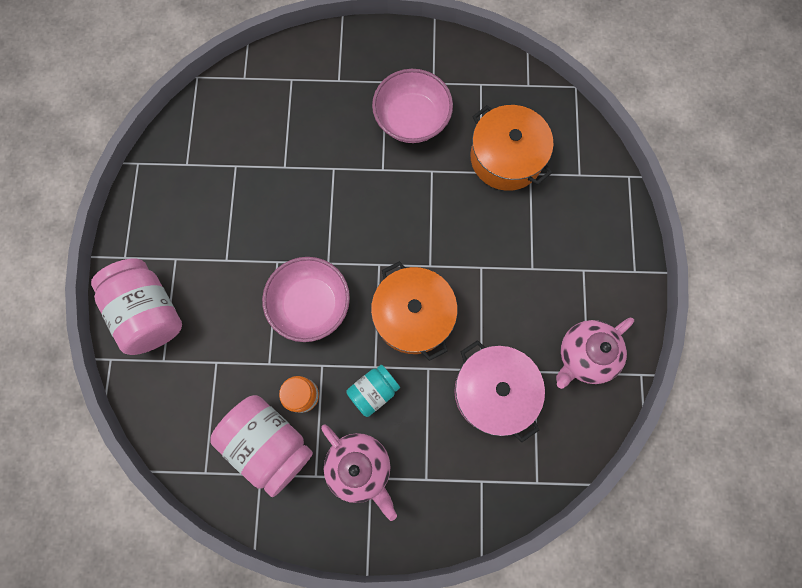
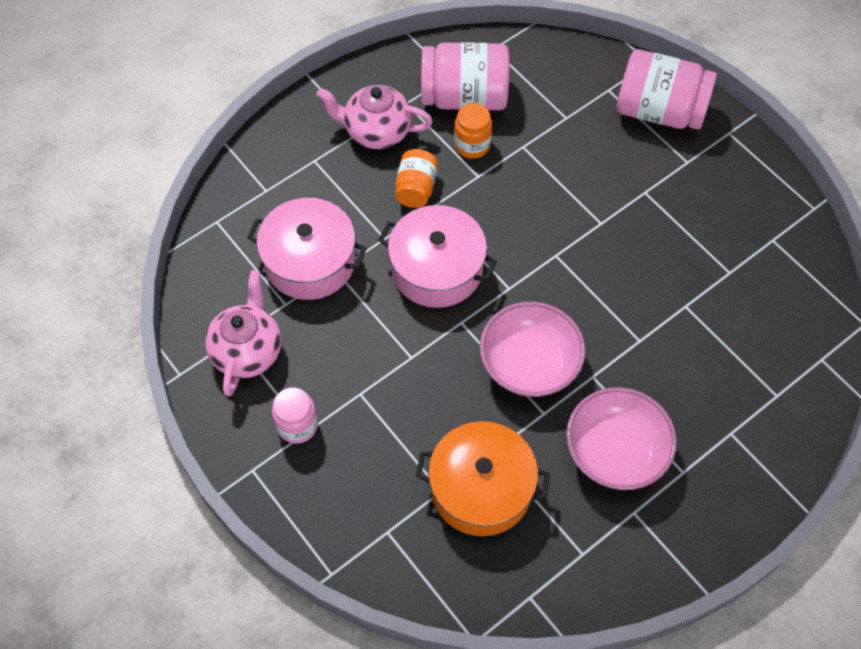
camera: 140 degrees right, 15 degrees down
pink bowl [262,257,350,342] -> pink bowl moved to [480,302,586,397]
turquoise jar [346,365,400,417] -> orange jar [395,149,438,208]
orange pot [371,261,458,361] -> pink pot [378,205,497,308]
none -> pink jar [272,387,318,444]

